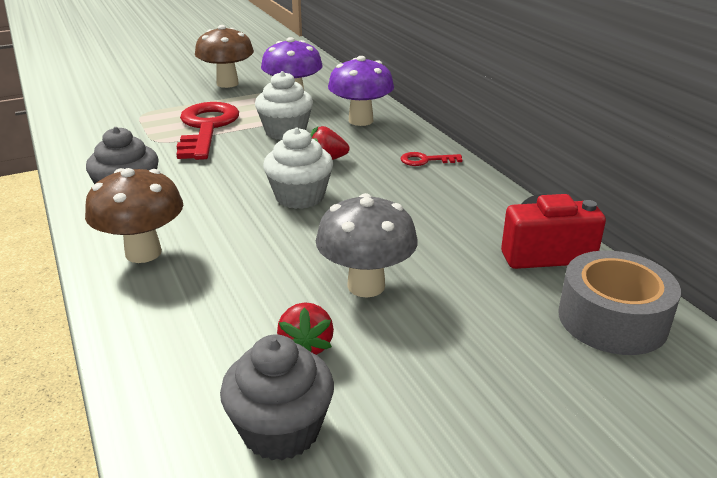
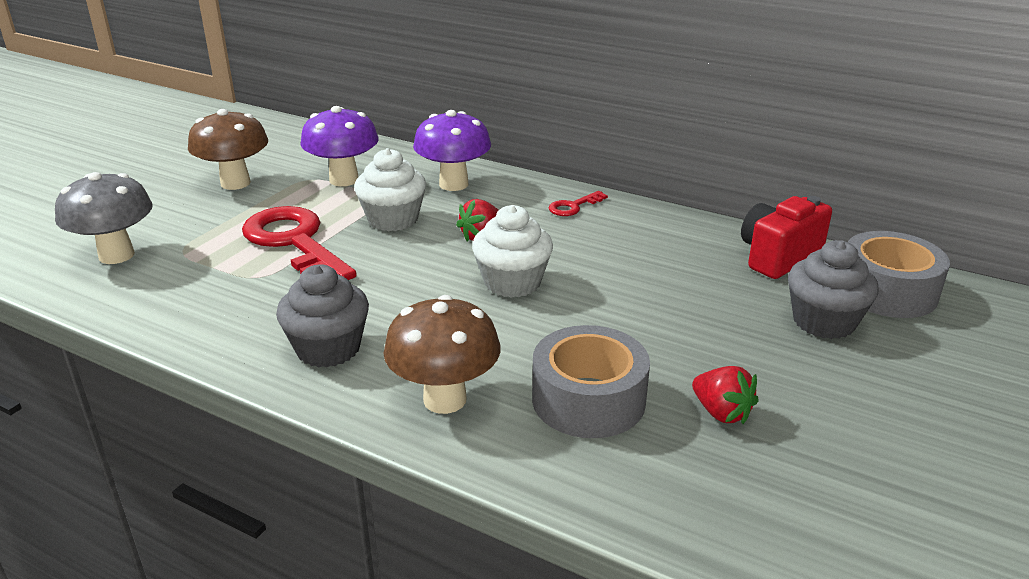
camera: 35 degrees left, 0 degrees up
grey cupcake [220,334,334,461] -> grey cupcake moved to [788,240,879,339]
grey mushroom [316,193,418,297] -> grey mushroom moved to [55,172,153,264]
none -> grey tape [532,325,650,438]

